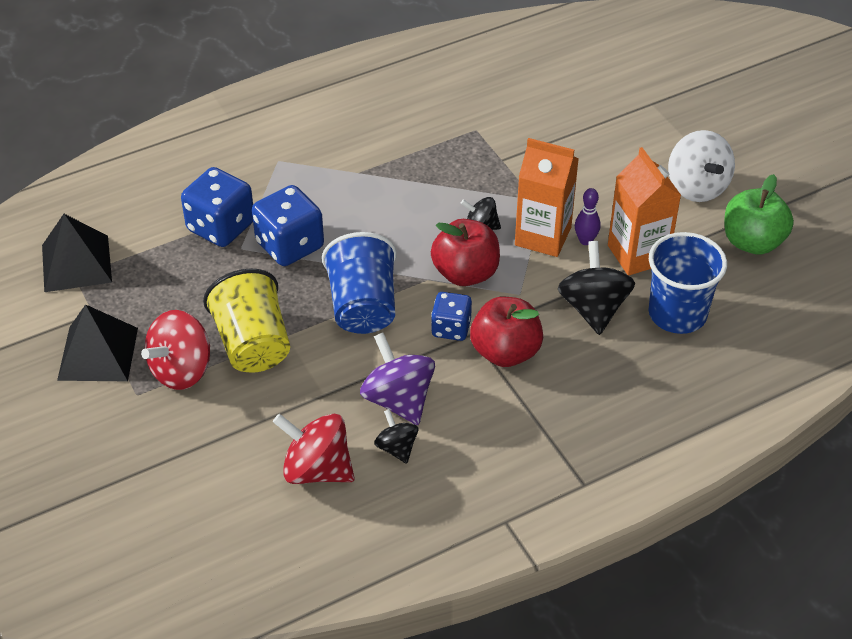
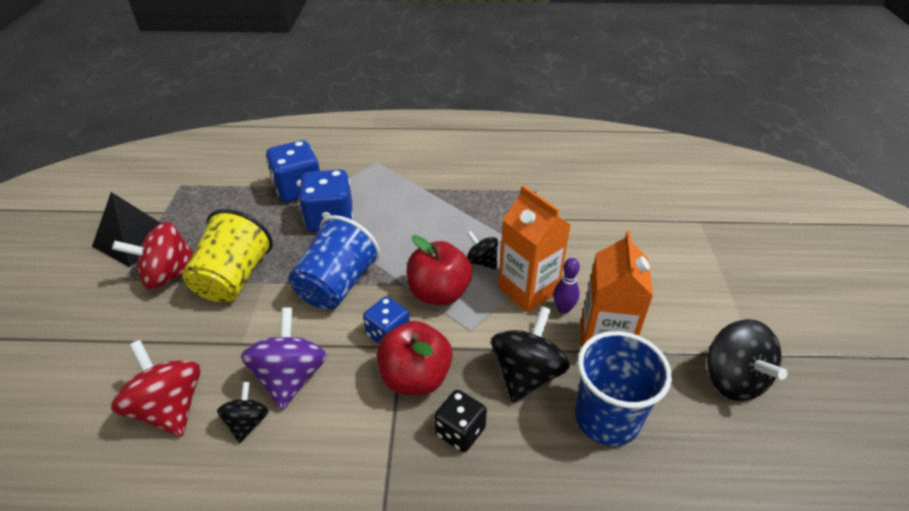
camera: 30 degrees right, 5 degrees down
black pyramid [42,214,112,292] -> none
white spinning top [668,130,735,202] -> none
green apple [724,174,794,255] -> black spinning top [707,319,788,401]
none -> black dice [434,390,487,452]

